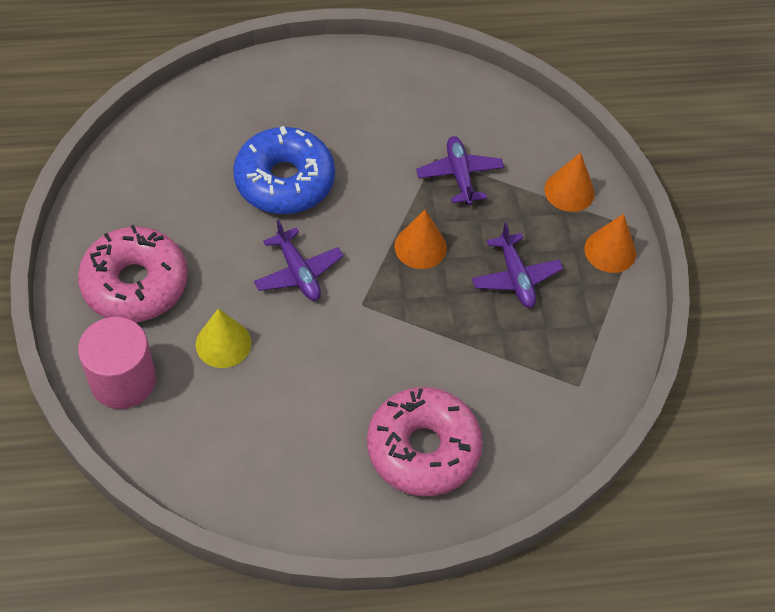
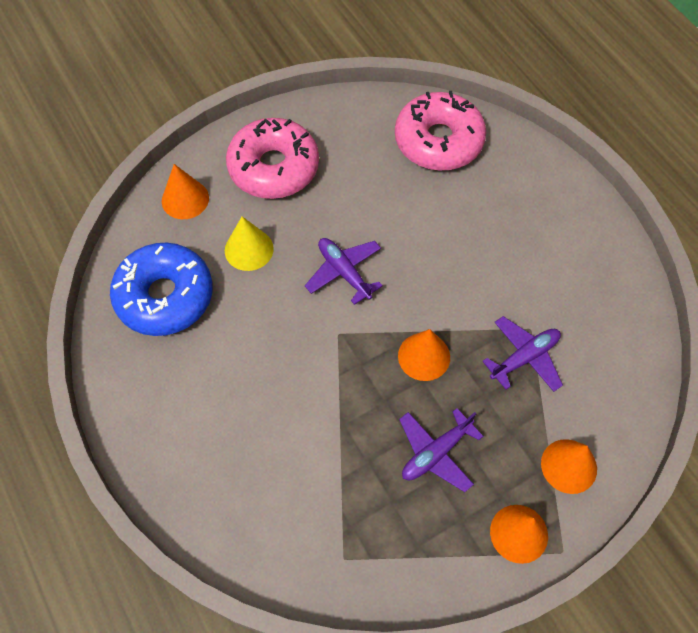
camera: 70 degrees right, 5 degrees up
pink cylinder [78,317,156,409] -> orange cone [162,164,209,219]
blue donut [233,126,335,214] -> blue donut moved to [110,242,213,336]
purple plane [254,220,343,301] -> purple plane turned 105 degrees clockwise [305,238,383,305]
pink donut [367,387,483,497] -> pink donut moved to [395,91,486,170]

